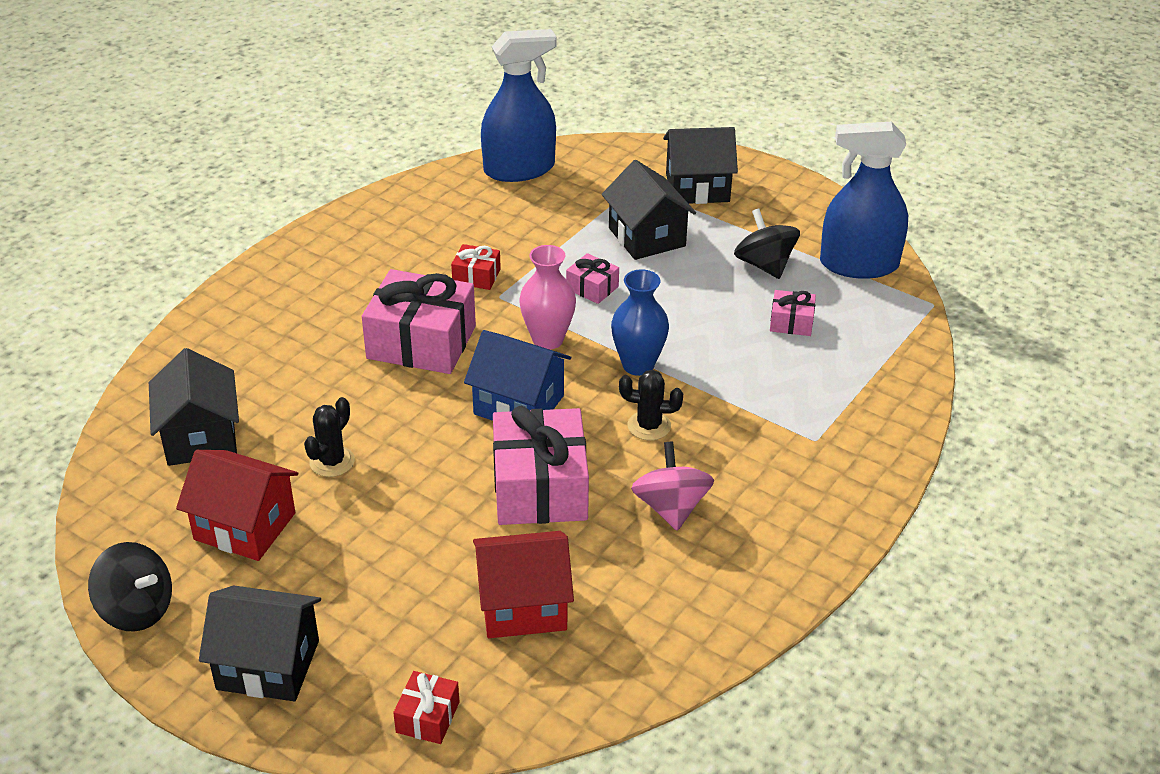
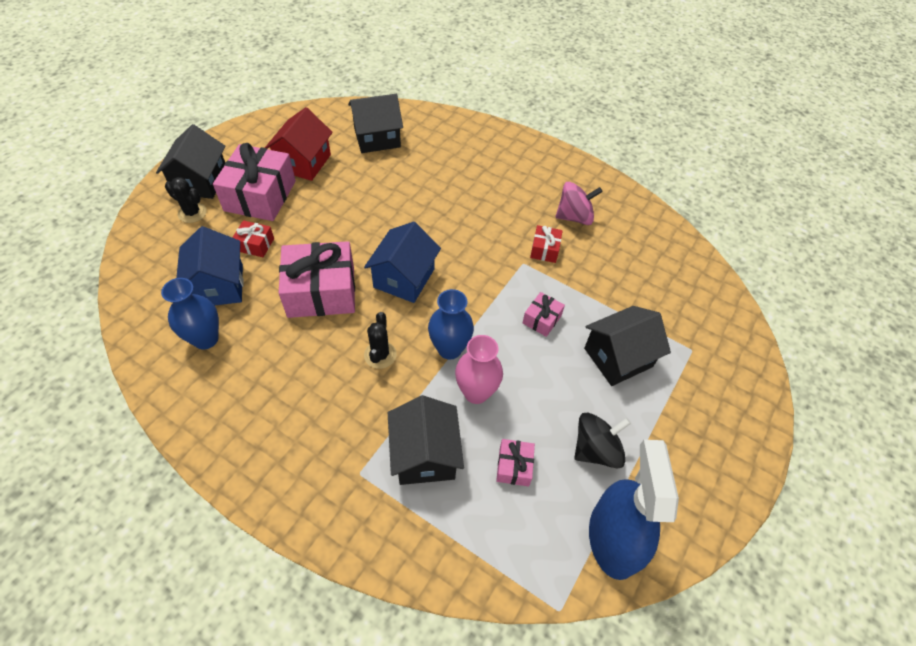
camera: 85 degrees right, 15 degrees up
black spinning top [88,542,172,631] -> none
black cactus [304,397,355,477] -> black cactus moved to [165,177,207,223]
pink gift [362,269,476,374] -> pink gift moved to [213,143,296,221]
red gift [393,671,460,744] -> red gift moved to [232,220,274,257]
red house [473,531,574,638] -> blue house [176,226,244,305]
blue spray bottle [481,29,557,182] -> none
pink vase [519,245,576,350] -> pink vase moved to [455,335,503,404]
pink spinning top [631,442,714,531] -> pink spinning top moved to [556,182,603,225]
black house [663,127,738,204] -> black house moved to [388,395,464,485]
none -> blue vase [161,278,219,350]

